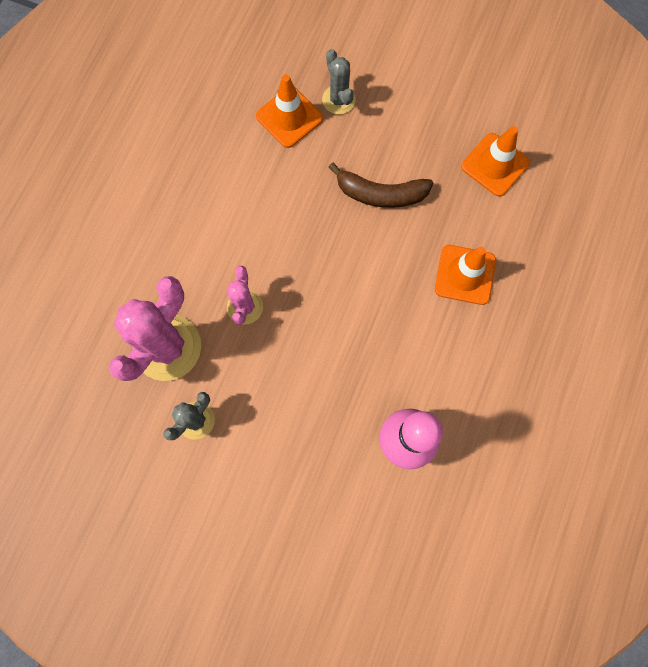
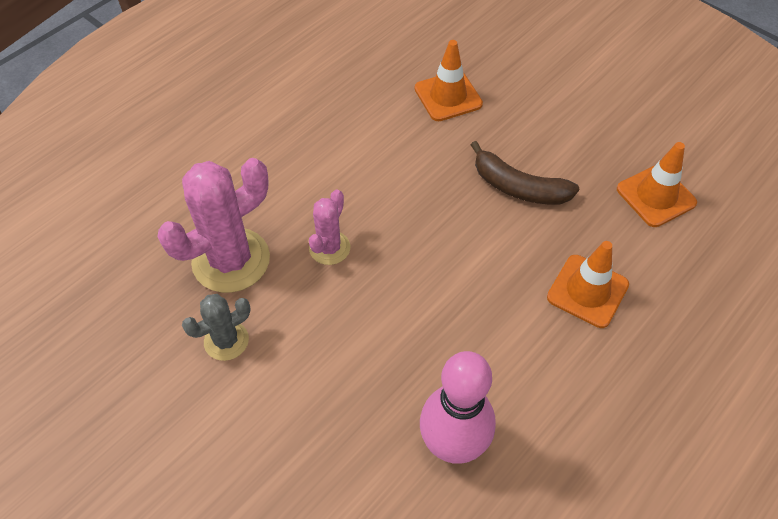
camera: 20 degrees right, 20 degrees down
grey cactus [322,49,356,114] -> none

